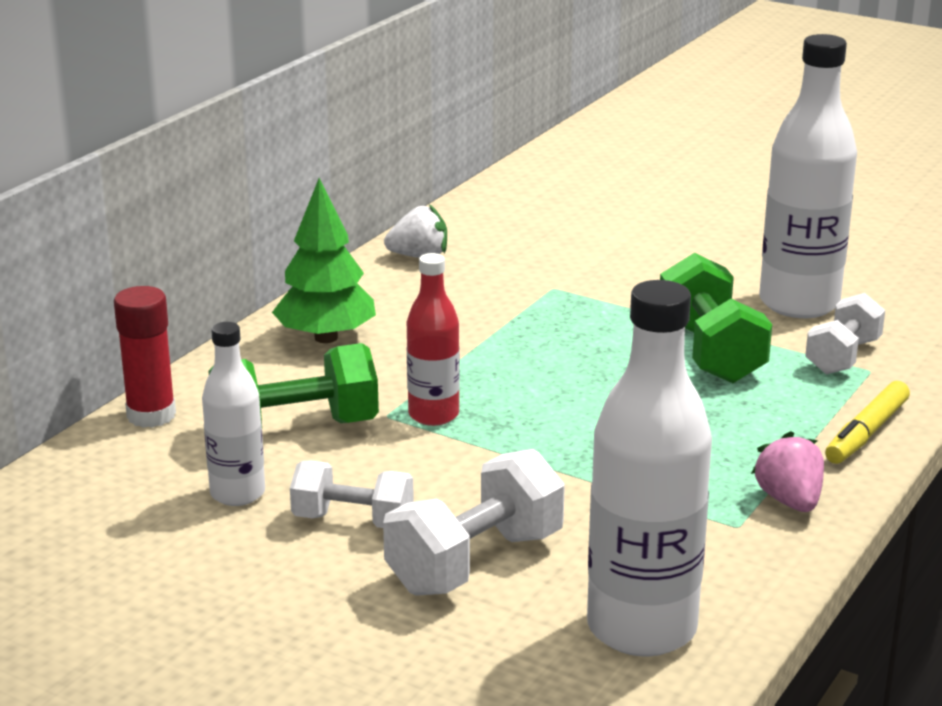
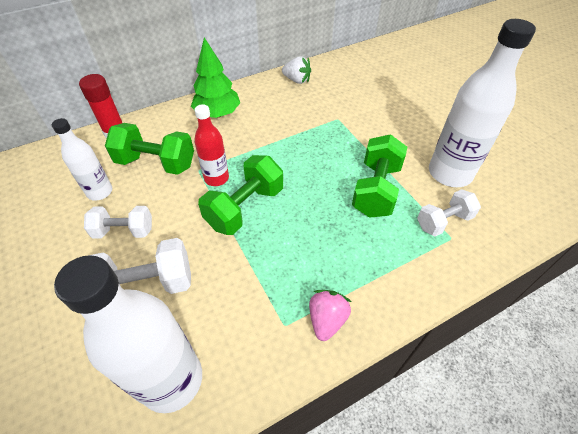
camera: 30 degrees right, 25 degrees up
white dumbbell [290,461,414,528] -> white dumbbell turned 45 degrees counterclockwise [84,206,152,239]
yellow marker [825,381,910,464] -> none
none -> green dumbbell [198,155,283,235]

